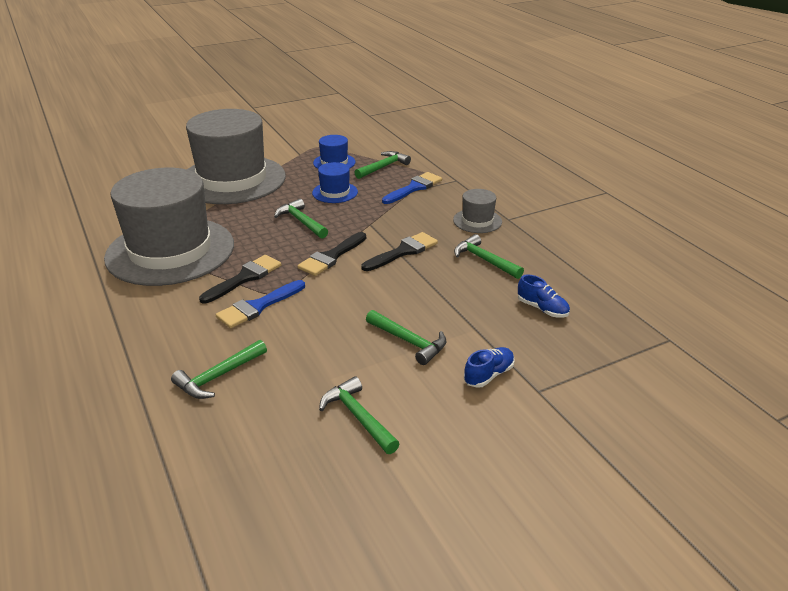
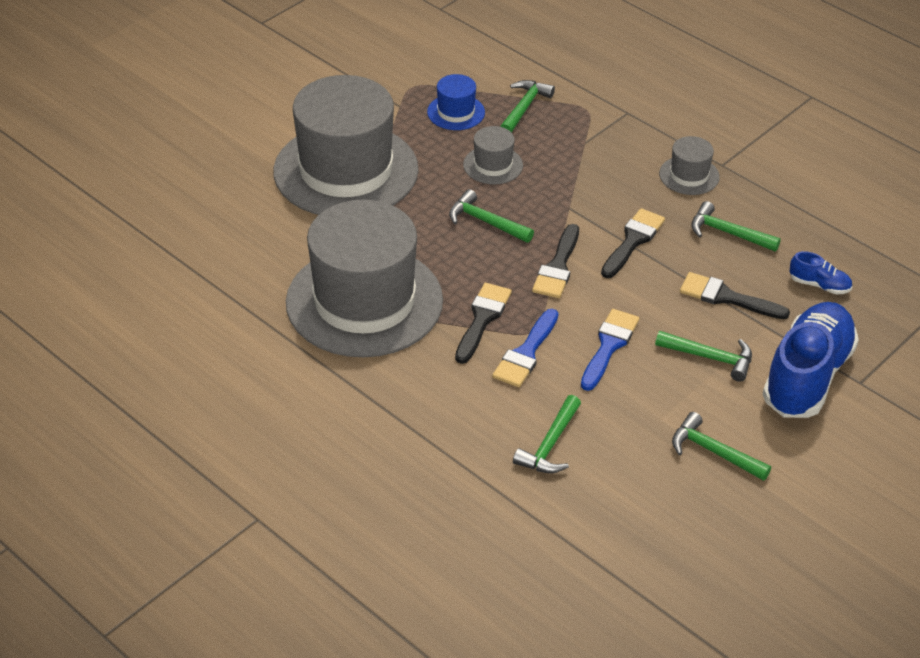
camera: 20 degrees left, 10 degrees up
blue hat [312,162,358,203] -> grey hat [463,126,523,184]
blue brush [382,172,442,204] -> blue brush moved to [581,309,639,391]
blue shoe [464,347,515,388] -> blue shoe [763,302,859,418], size x2.35
none -> black brush [680,272,790,319]

